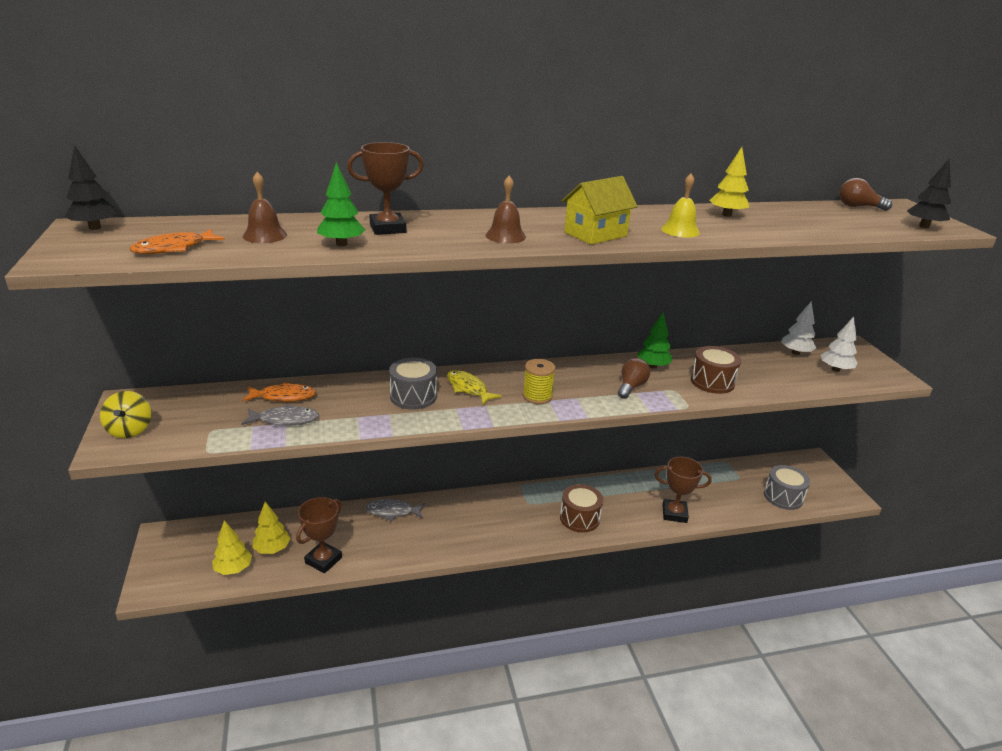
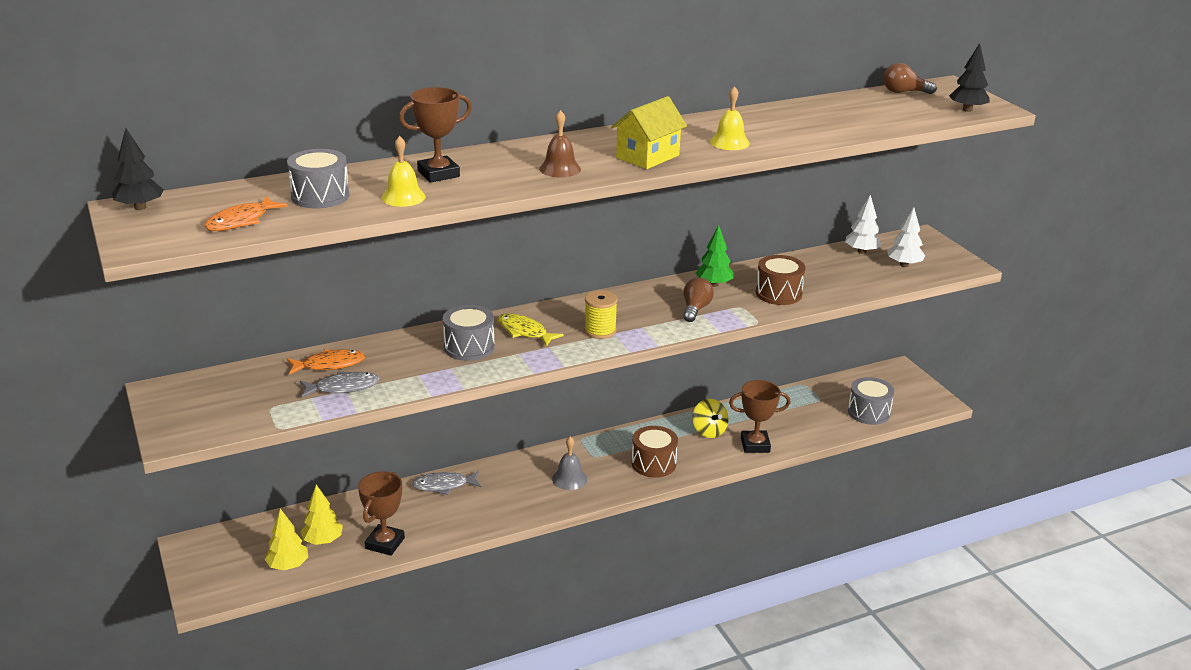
camera: 10 degrees left, 0 degrees up
yellow spinning top [100,391,151,438] -> yellow spinning top moved to [692,399,729,438]
brown bell [243,172,287,243] -> grey drum [287,149,349,208]
green tree [317,162,365,246] -> yellow bell [381,136,426,207]
yellow tree [709,147,749,217] -> none
none -> grey bell [552,436,587,490]

